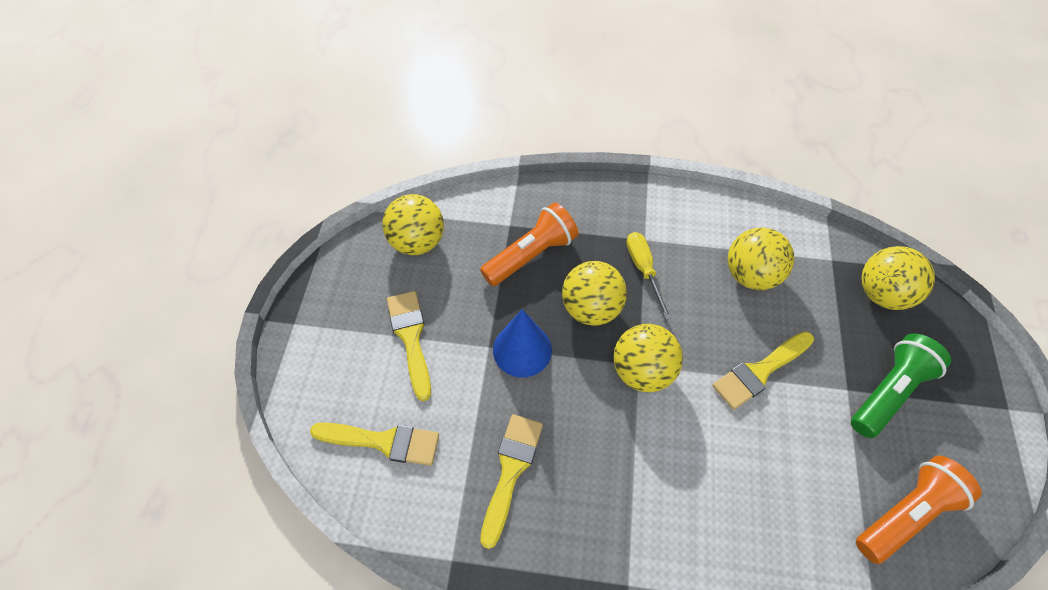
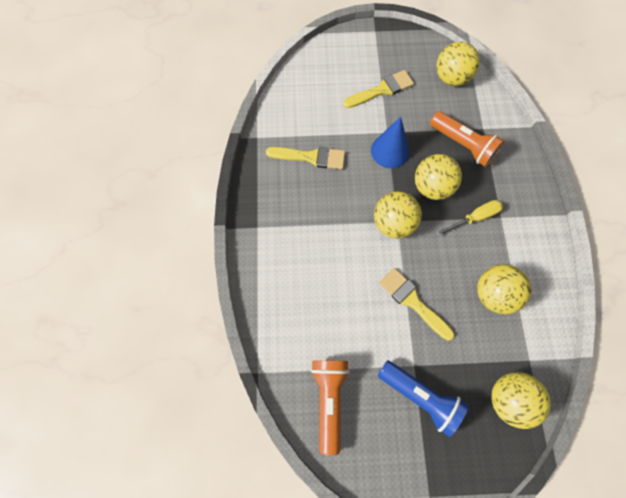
camera: 80 degrees right, 10 degrees up
yellow brush [310,422,439,466] -> none
green flashlight [851,334,951,438] -> blue flashlight [378,361,469,437]
orange flashlight [856,455,982,564] -> orange flashlight turned 135 degrees counterclockwise [311,360,350,455]

